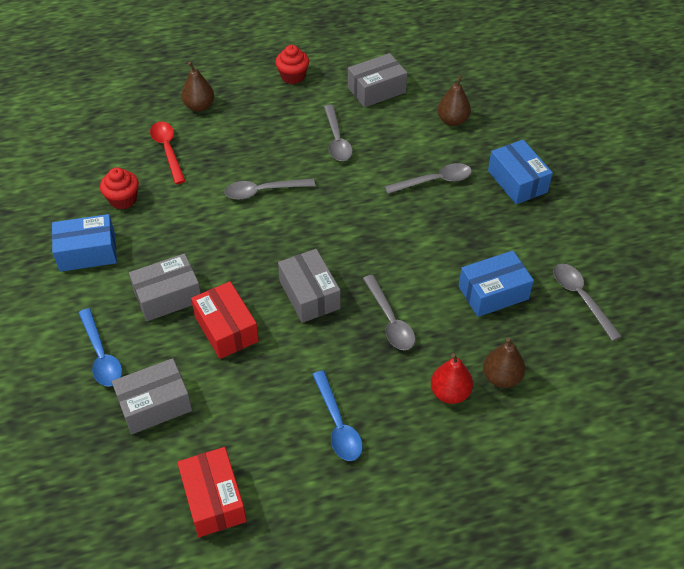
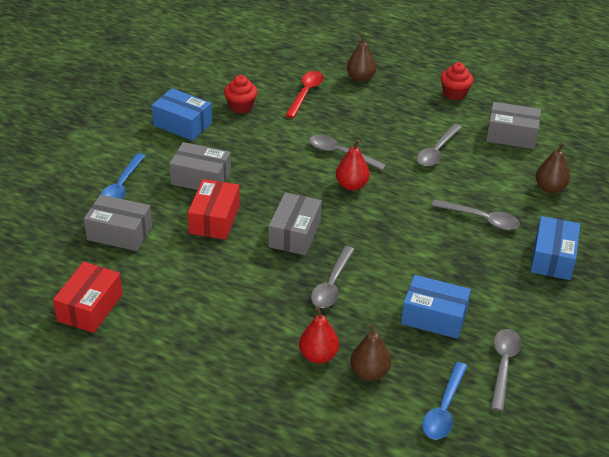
camera: 40 degrees right, 10 degrees down
blue spoon [312,370,363,461] -> blue spoon moved to [422,362,467,440]
none -> red pear [336,139,370,190]

